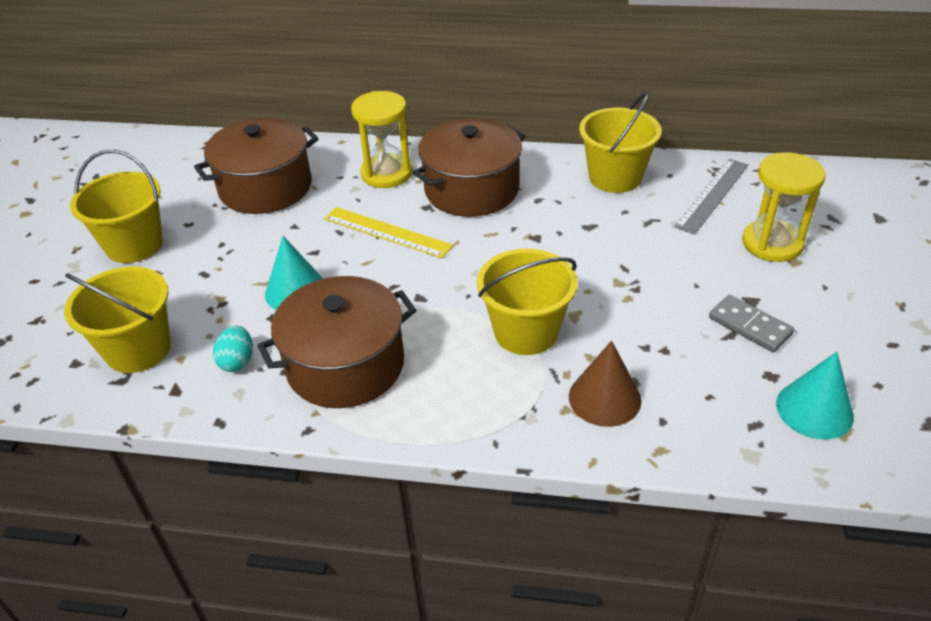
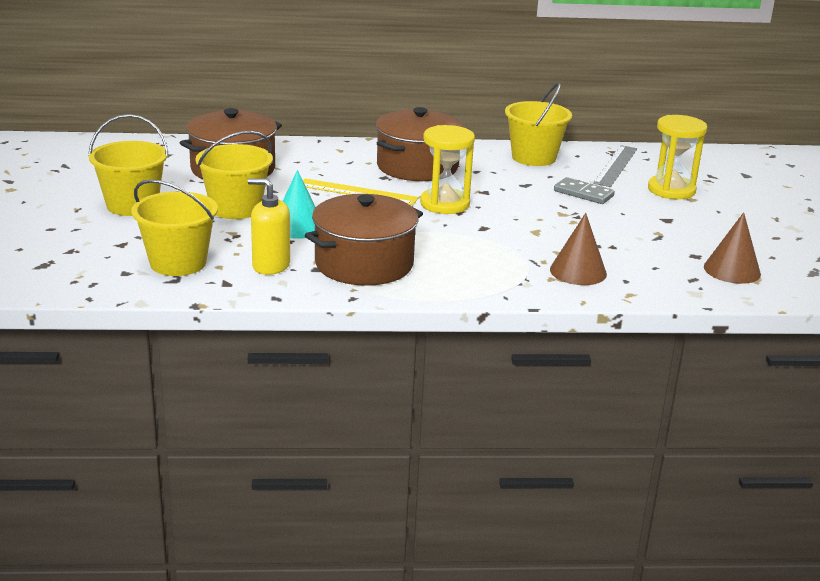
camera: 15 degrees left, 15 degrees down
turquoise egg [213,326,253,372] -> yellow soap dispenser [248,179,290,275]
yellow hourglass [351,91,413,188] -> yellow hourglass moved to [420,125,475,214]
yellow bucket [477,249,578,355] -> yellow bucket moved to [196,131,273,219]
grey domino [709,295,794,352] -> grey domino moved to [554,177,615,204]
turquoise cone [776,352,854,440] -> brown cone [704,212,761,284]

